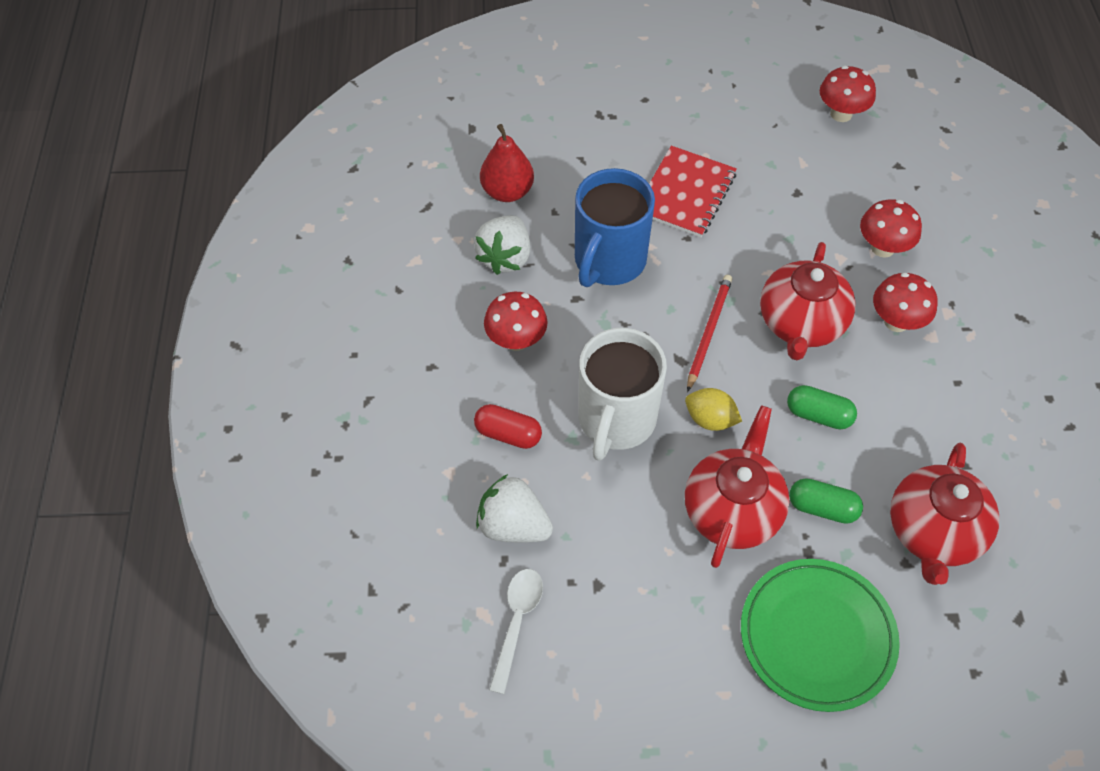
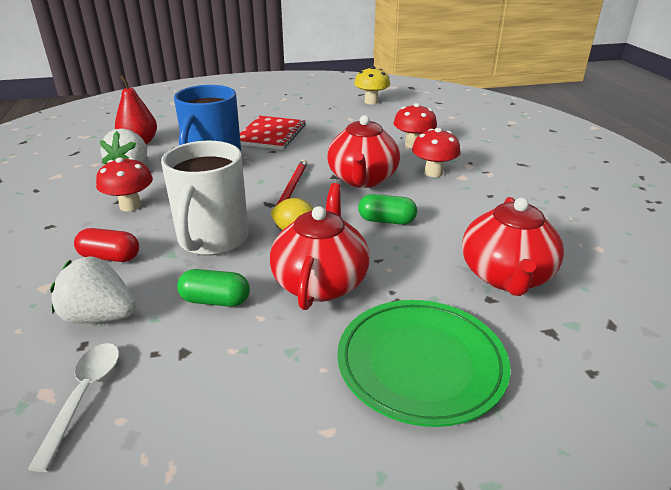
camera: 10 degrees left, 25 degrees down
green capsule [789,478,863,524] -> green capsule moved to [177,269,250,307]
red mushroom [820,66,876,122] -> yellow mushroom [354,66,390,104]

